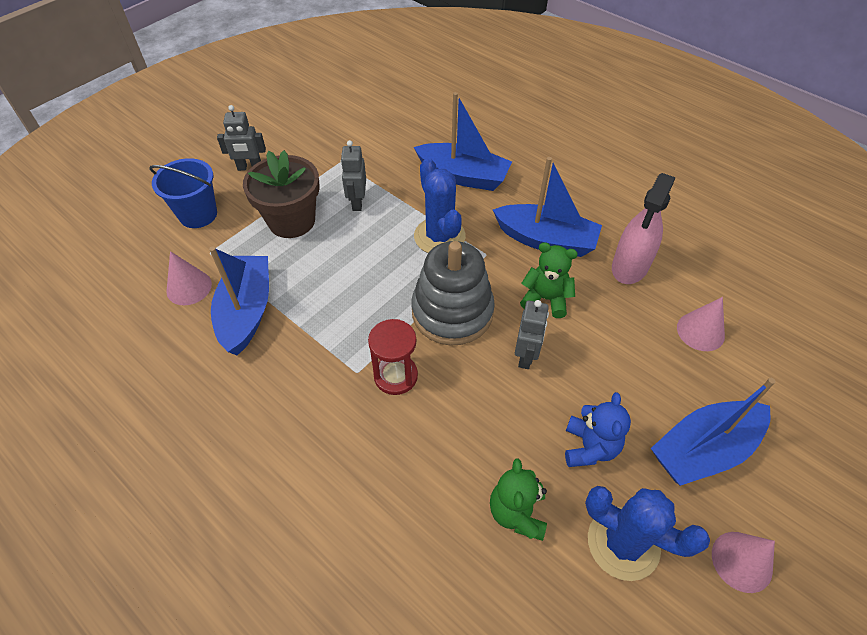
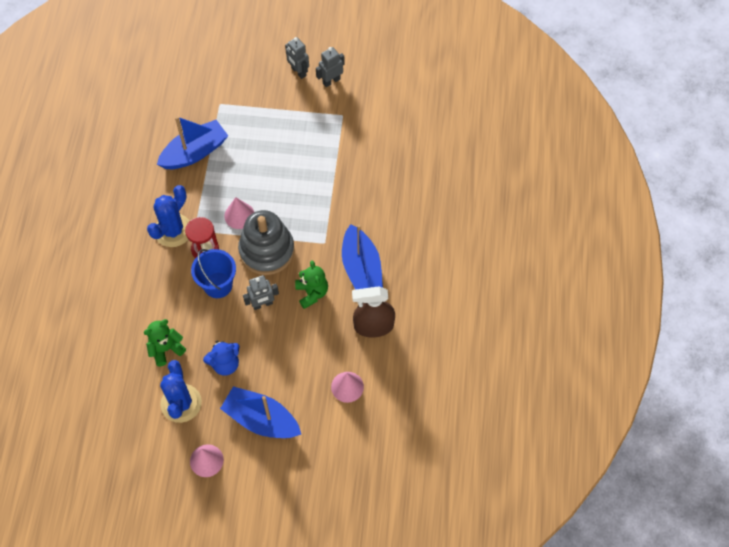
camera: 55 degrees right, 10 degrees up
blue bucket [149,158,217,228] -> blue bucket moved to [191,249,236,298]
pink cone [166,251,212,305] -> pink cone moved to [224,197,254,229]
brown flower pot [243,150,320,238] -> none
grey robot [341,140,366,211] -> grey robot moved to [316,47,345,87]
blue boat [414,92,512,191] -> none
blue cactus [414,158,466,253] -> blue cactus moved to [147,185,189,247]
pink spray bottle [612,173,675,284] -> brown spray bottle [352,286,395,337]

